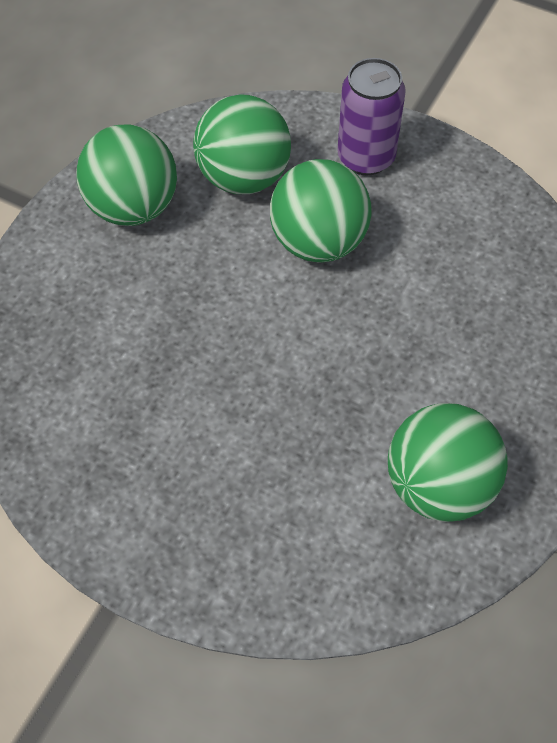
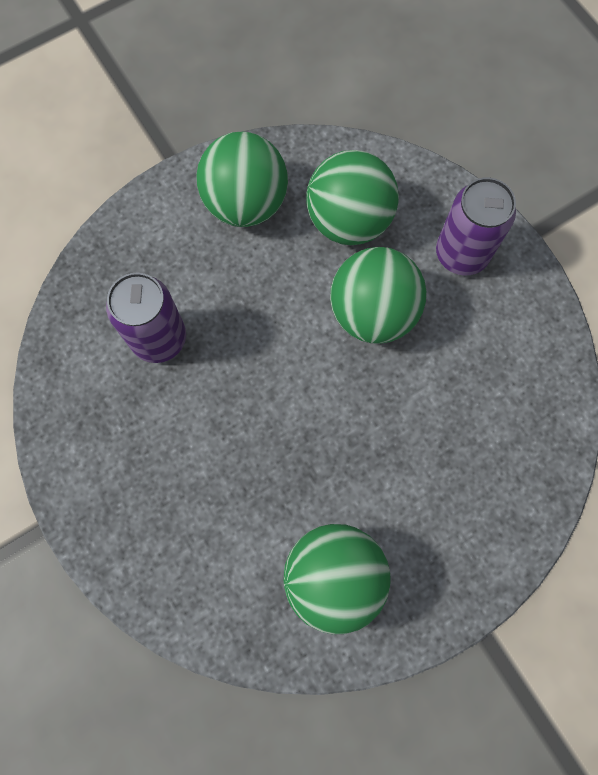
camera: 30 degrees right, 15 degrees up
none -> purple can [106,273,186,363]

